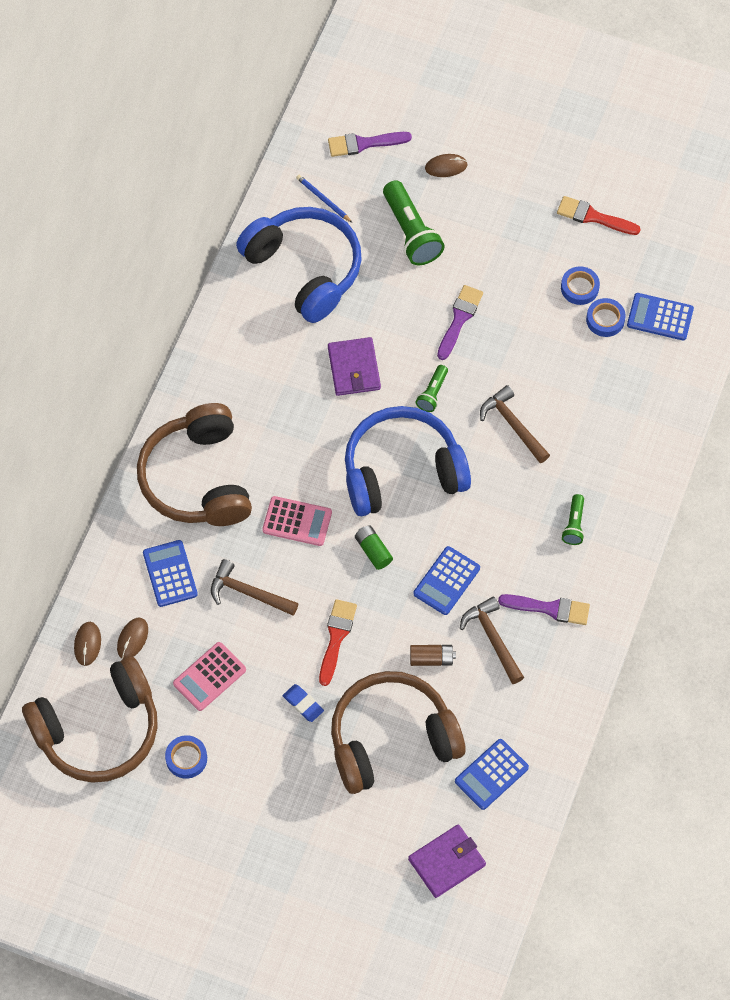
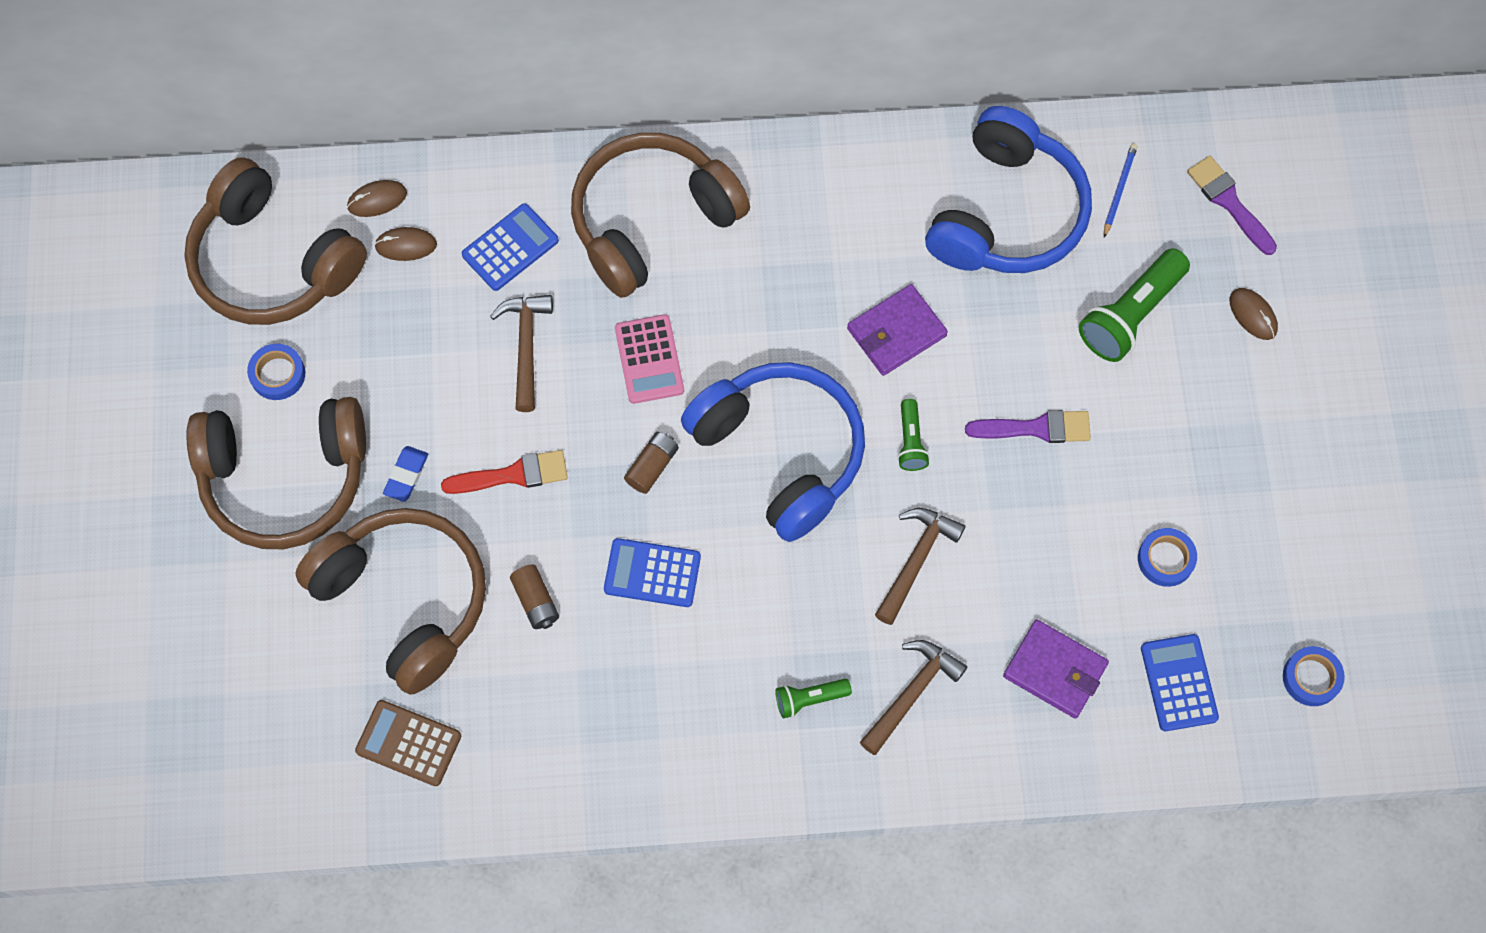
camera: 65 degrees right, 5 degrees up
pink calculator [173,642,246,711] -> none
green battery [355,525,393,570] -> brown battery [624,432,679,494]
purple wallet [408,824,486,898] -> purple wallet moved to [1003,619,1109,719]
green flashlight [416,365,448,412] -> green flashlight turned 90 degrees counterclockwise [897,399,930,471]
blue calculator [455,739,529,810] -> brown calculator [355,700,461,786]
brown hammer [460,597,524,684] -> brown hammer moved to [860,640,967,755]
purple brush [498,594,590,625] -> none
red brush [557,196,641,235] -> none
blue tape [586,298,626,337] -> blue tape moved to [1283,646,1345,706]
none -> brown headphones [186,397,366,549]

